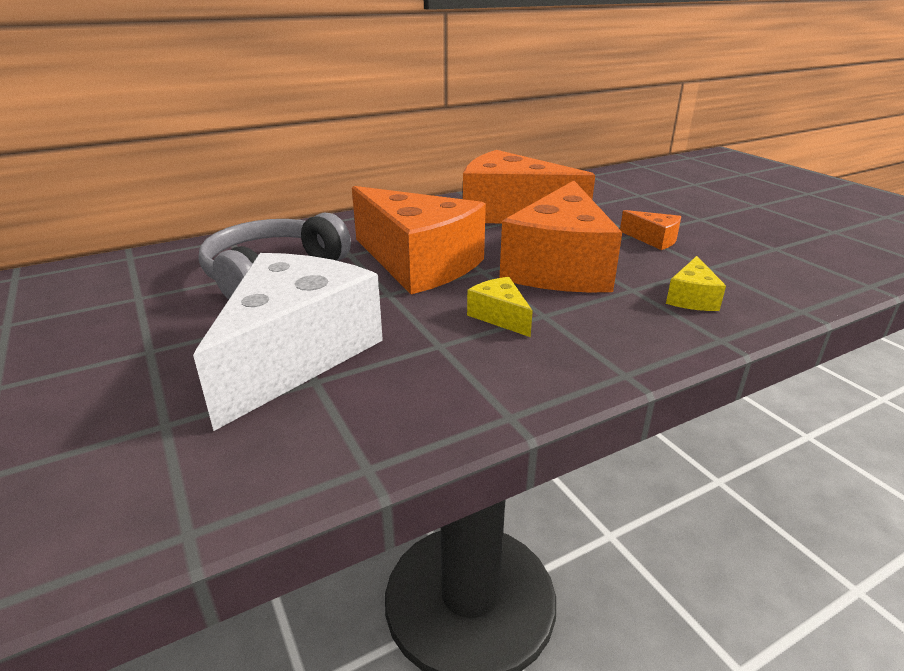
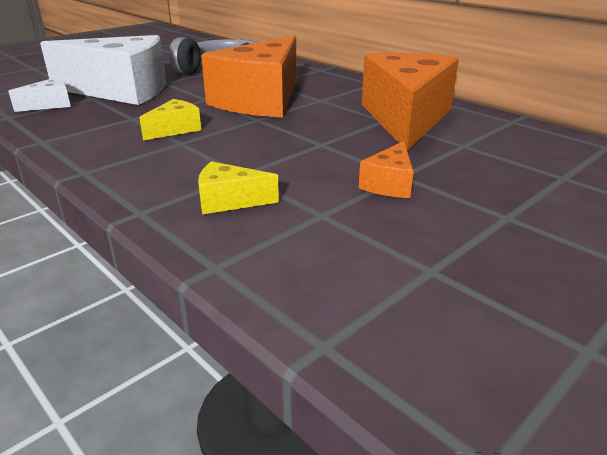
camera: 75 degrees right, 0 degrees up
orange cheese [500,181,622,293] -> none
none -> white cheese [8,78,71,112]

